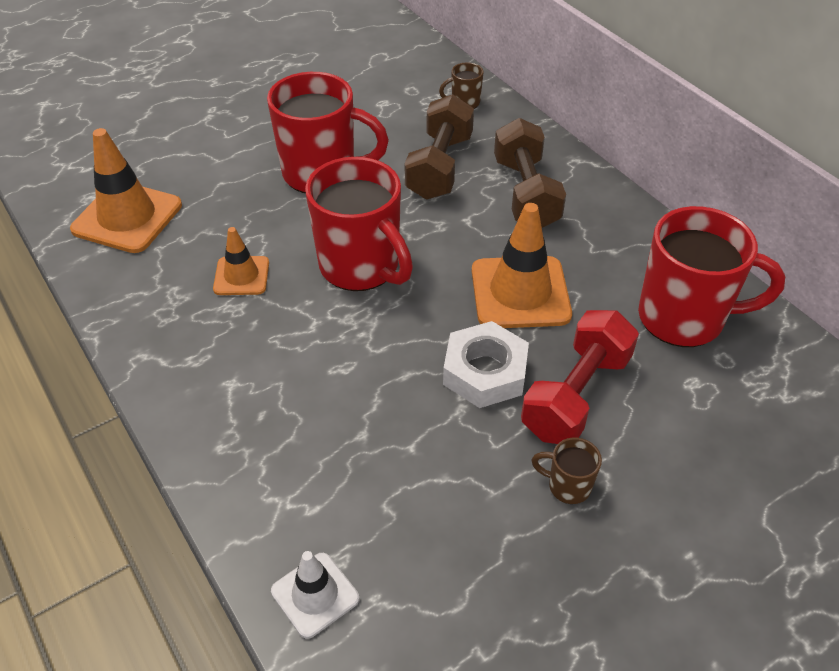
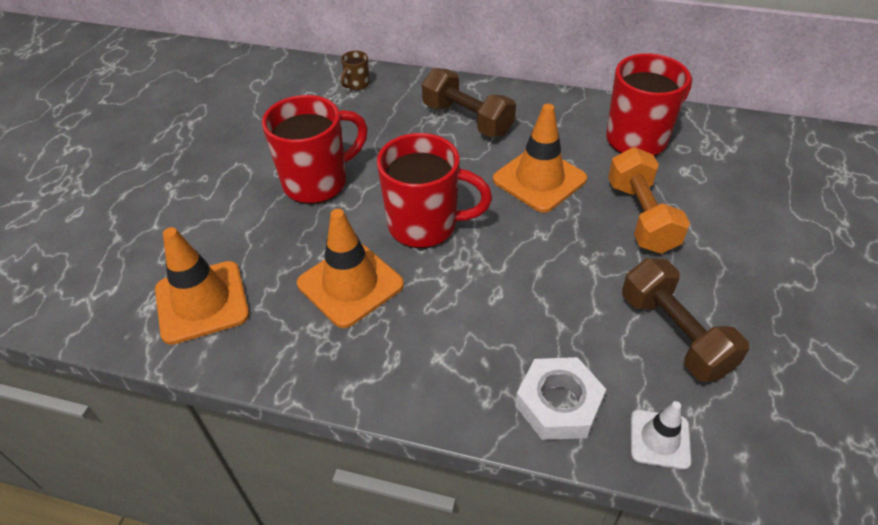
camera: 40 degrees left, 0 degrees up
orange traffic cone [213,227,269,295] -> orange traffic cone [297,209,404,328], size x1.75
brown dumbbell [405,94,474,200] -> brown dumbbell moved to [622,258,749,382]
white nut [443,321,529,408] -> white nut moved to [515,357,606,440]
red dumbbell [521,310,639,444] -> orange dumbbell [608,147,690,254]
brown mug [532,438,602,504] -> none

